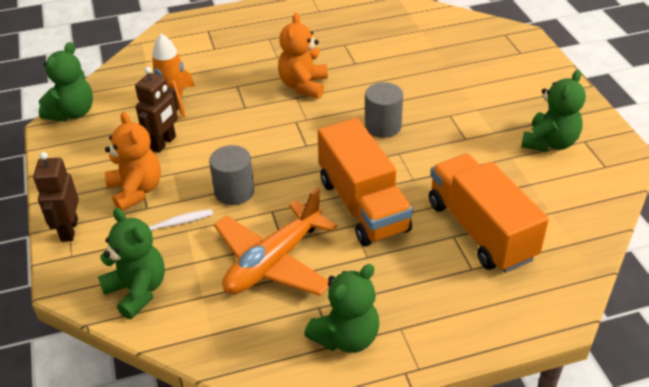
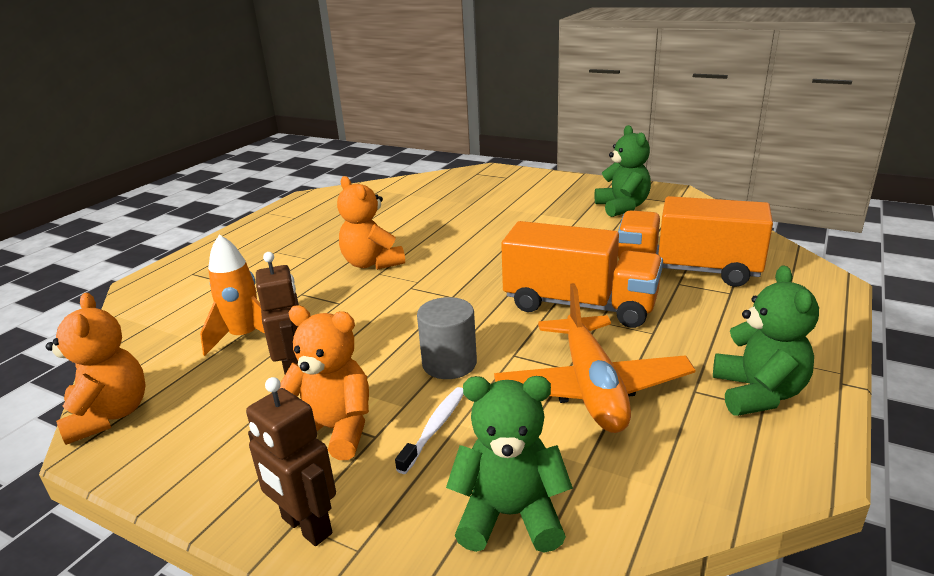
camera: 45 degrees left, 15 degrees down
green teddy bear [39,42,93,121] -> orange teddy bear [46,293,146,445]
grey cylinder [365,82,403,138] -> none

